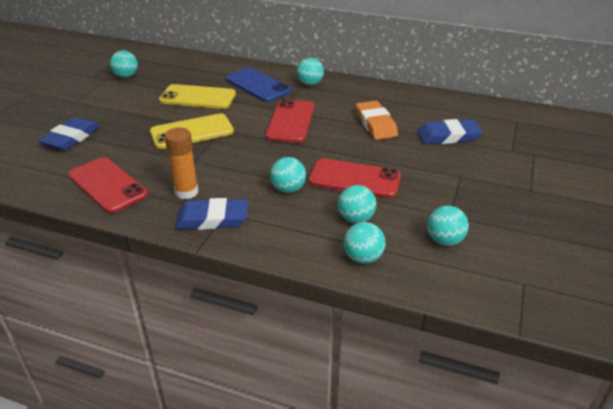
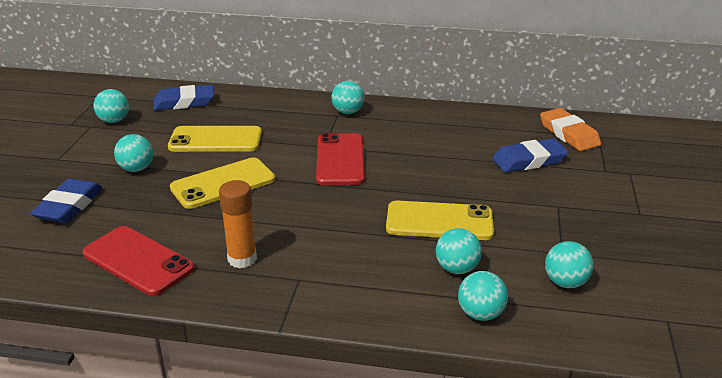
camera: 10 degrees left, 5 degrees down
blue eraser [175,198,248,230] -> blue eraser moved to [153,85,214,111]
blue phone [226,67,292,102] -> none
turquoise ball [270,157,306,193] -> turquoise ball moved to [114,134,153,172]
red phone [308,158,401,198] -> yellow phone [386,201,494,240]
orange eraser [356,101,398,140] -> orange eraser moved to [540,108,601,151]

